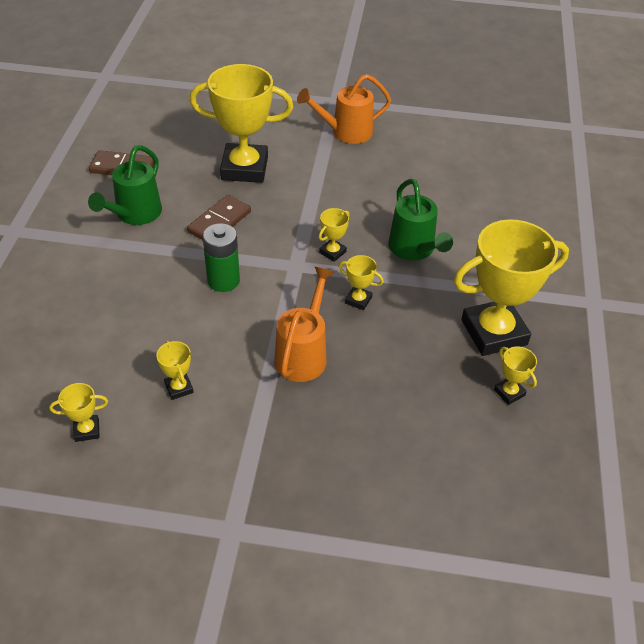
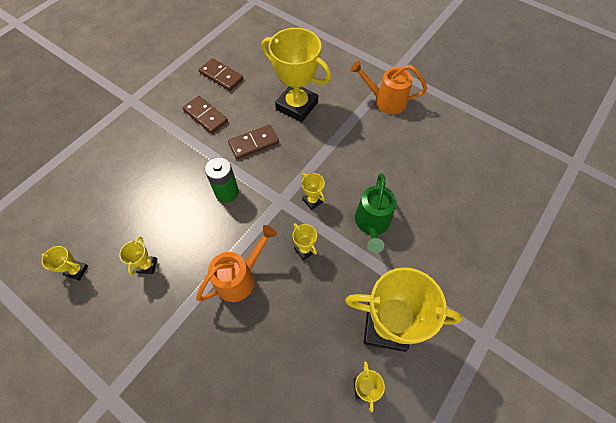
camera: 30 degrees right, 15 degrees up
green watering can [88,145,162,225] -> brown domino [183,96,228,134]
yellow trophy [319,208,350,262] -> yellow trophy turned 75 degrees clockwise [302,173,325,210]

